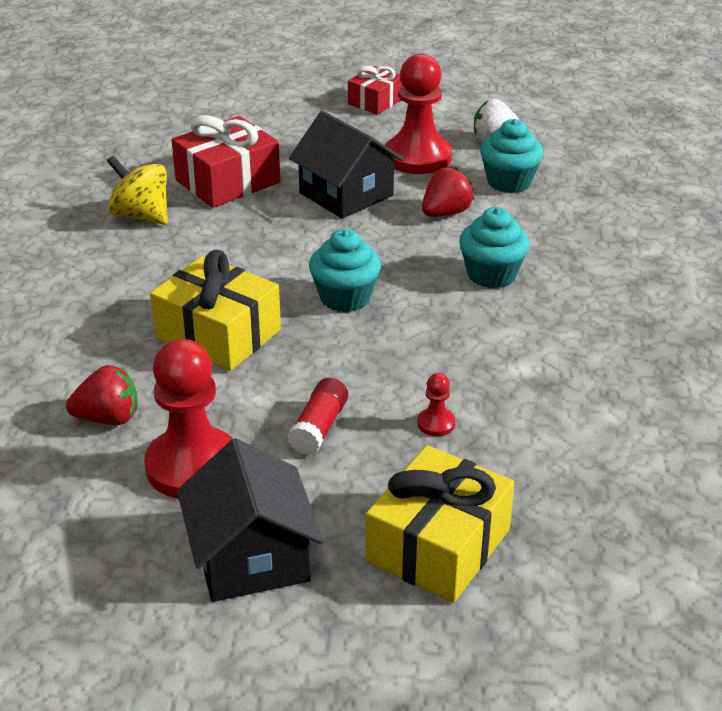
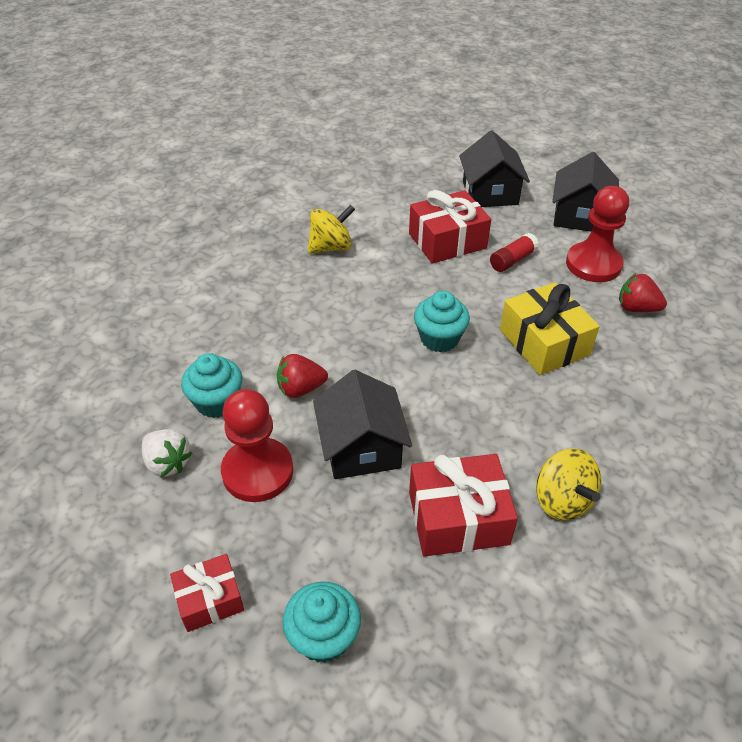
camera: 150 degrees left, 10 degrees up
yellow gift [366,445,515,603] -> black house [459,131,530,207]
red pawn [417,373,455,436] -> red gift [409,190,491,264]
turquoise cupcake [459,207,530,288] -> turquoise cupcake moved to [282,582,361,663]
none -> yellow spinning top [308,204,355,254]

